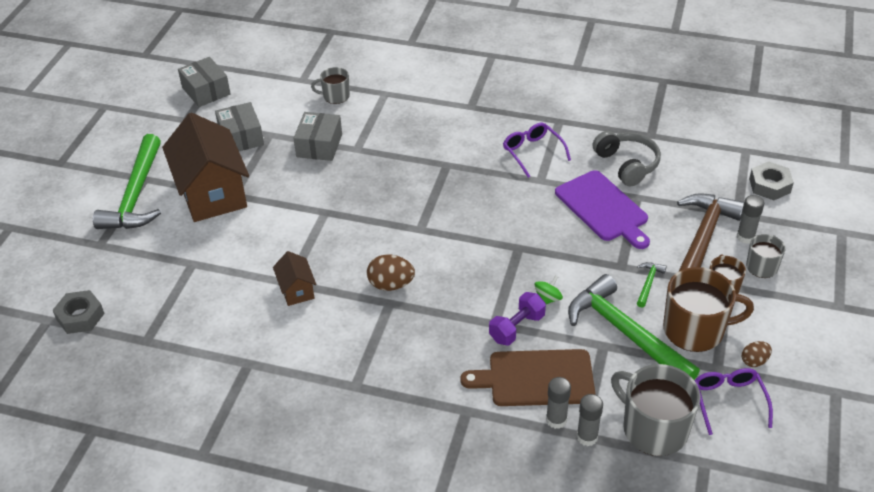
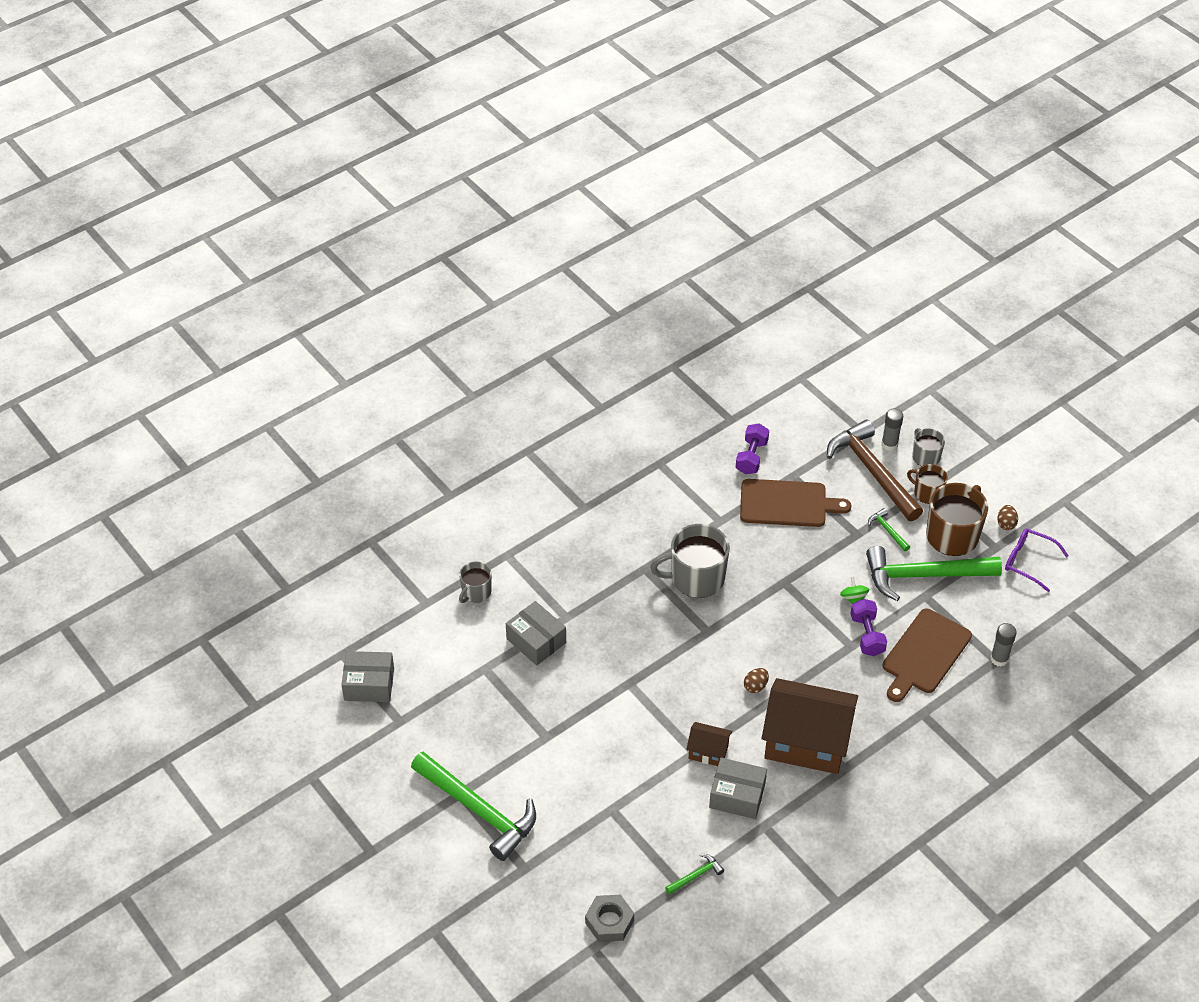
camera: 55 degrees left, 5 degrees up
brown house [162,113,249,222] -> brown house moved to [762,678,858,774]
grey box [215,102,264,151] -> grey box moved to [709,758,767,819]
brown egg [367,255,415,291] -> brown egg [744,668,769,693], size x0.62
purple glasses [503,123,571,178] -> none
grey glue stick [546,377,571,429] -> none
purple cutting board [555,170,650,249] -> brown cutting board [740,479,851,527]
grey headphones [592,131,661,186] -> purple dumbbell [736,424,769,474]
grey mug [611,364,701,456] -> grey mug moved to [650,524,730,598]
grey nut [749,161,794,200] -> none
none -> green hammer [665,854,724,895]

